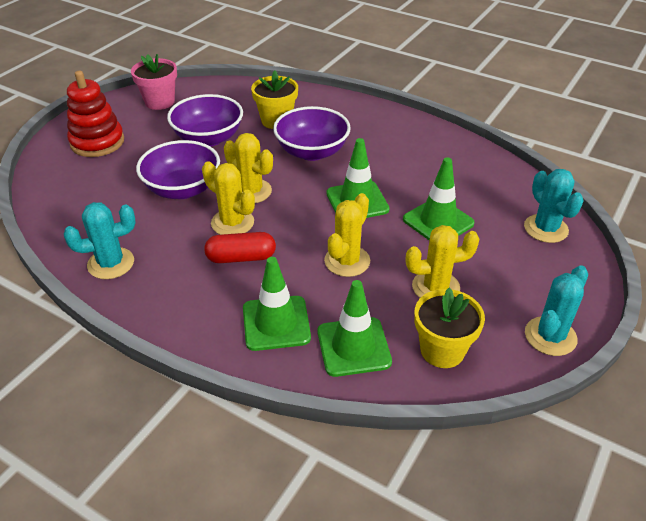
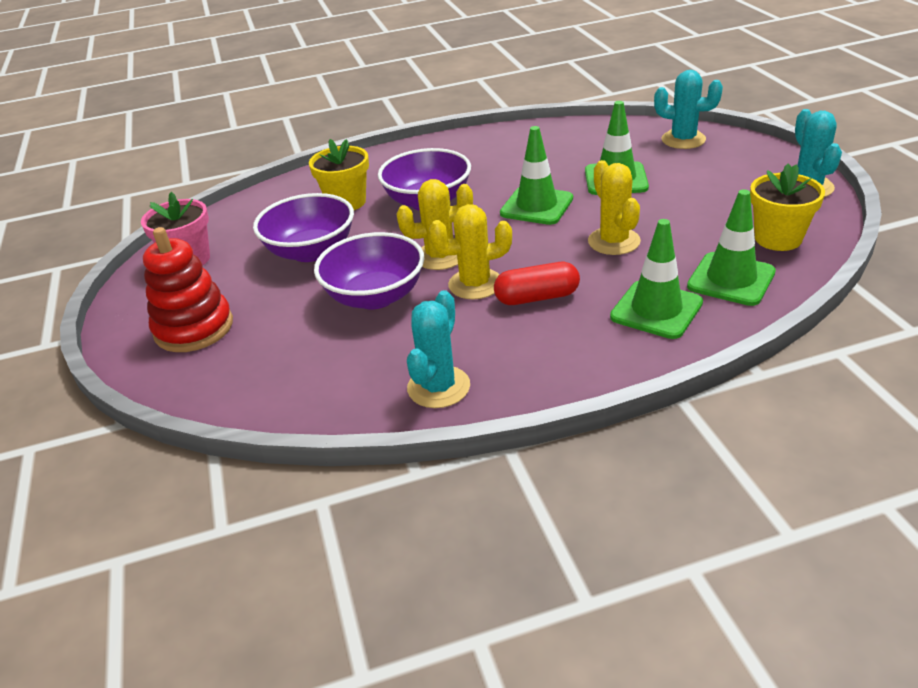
camera: 45 degrees left, 5 degrees down
red capsule [204,232,276,263] -> red capsule turned 45 degrees clockwise [494,262,580,305]
yellow cactus [406,225,479,298] -> none

